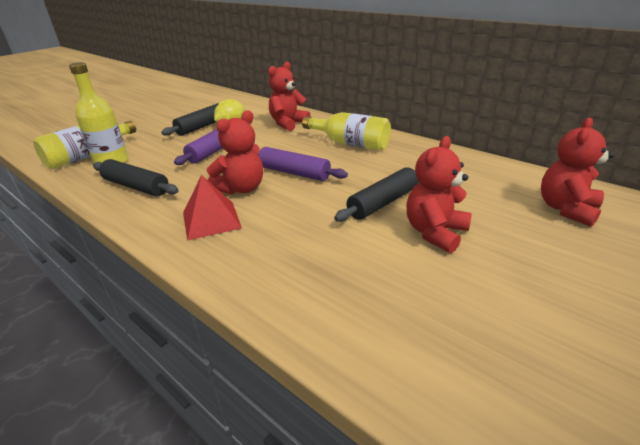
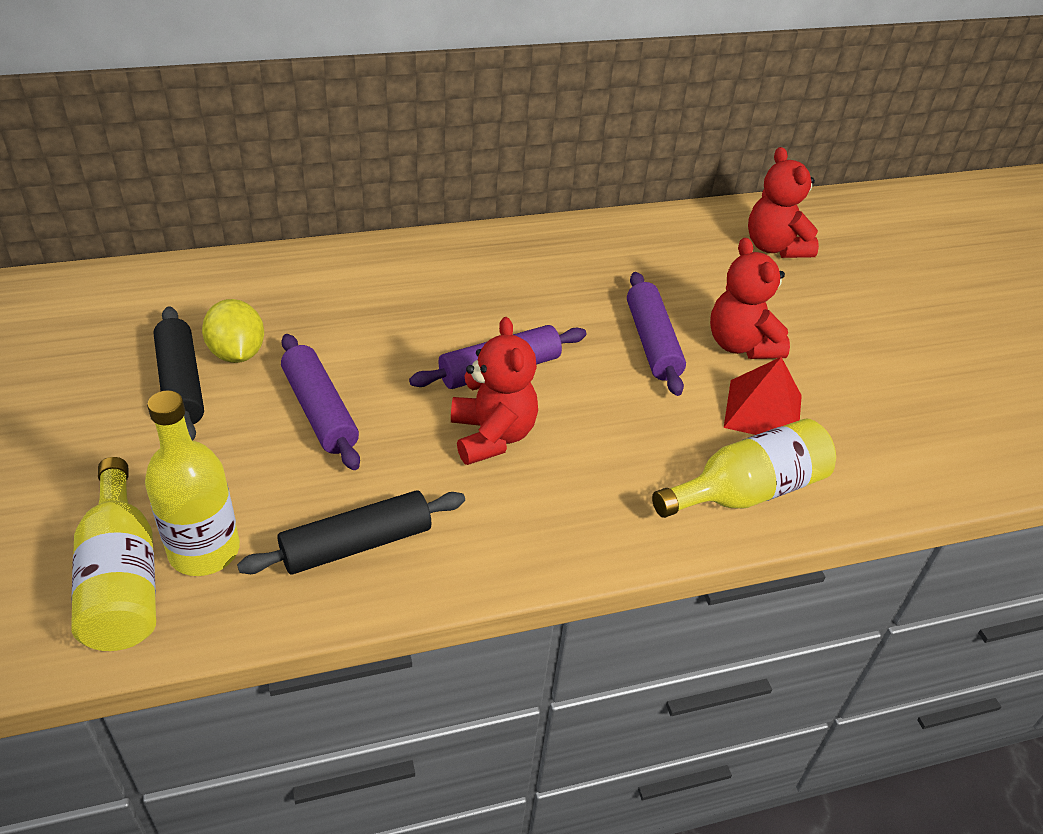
camera: 60 degrees left, 10 degrees up
red pyramid [183,175,242,241] -> red pyramid moved to [724,357,802,435]
red teddy bear [268,61,311,131] -> none
yellow bottle [302,112,391,150] -> yellow bottle moved to [652,419,836,518]
black rolling pin [334,167,419,222] -> purple rolling pin [627,272,686,396]

